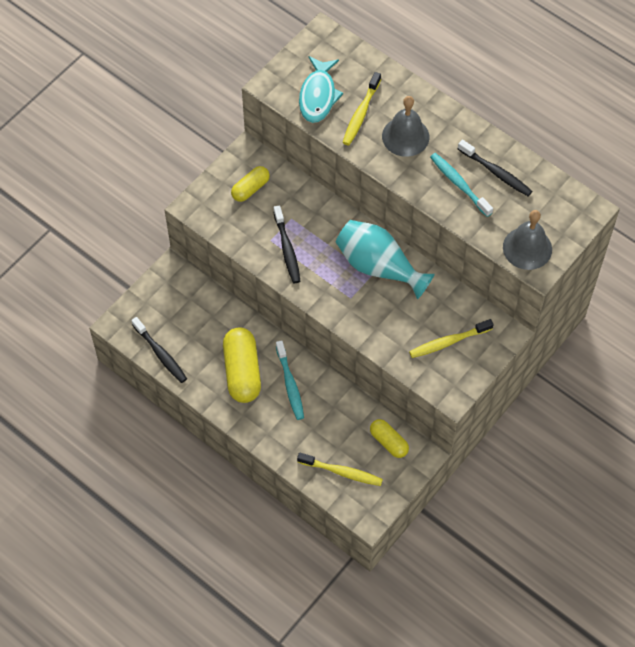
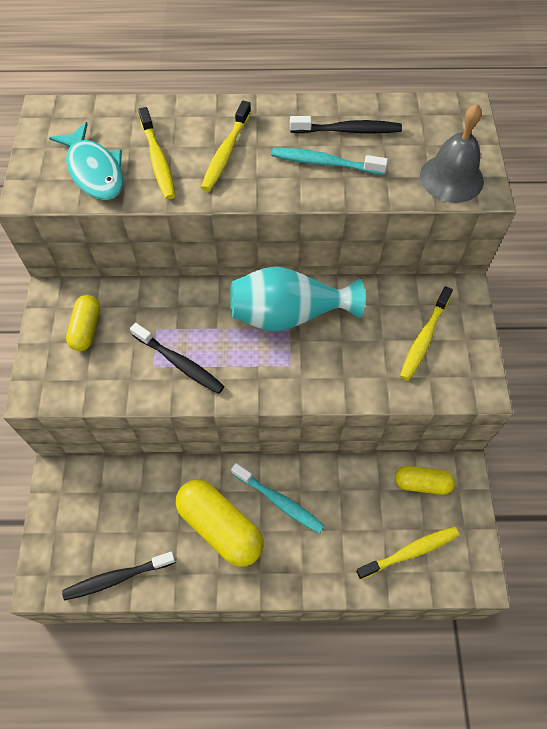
camera: 40 degrees left, 0 degrees up
black toothbrush [131,317,187,383] -> black toothbrush turned 150 degrees clockwise [62,551,176,601]
grey bell [382,96,429,157] -> yellow toothbrush [201,101,251,191]

